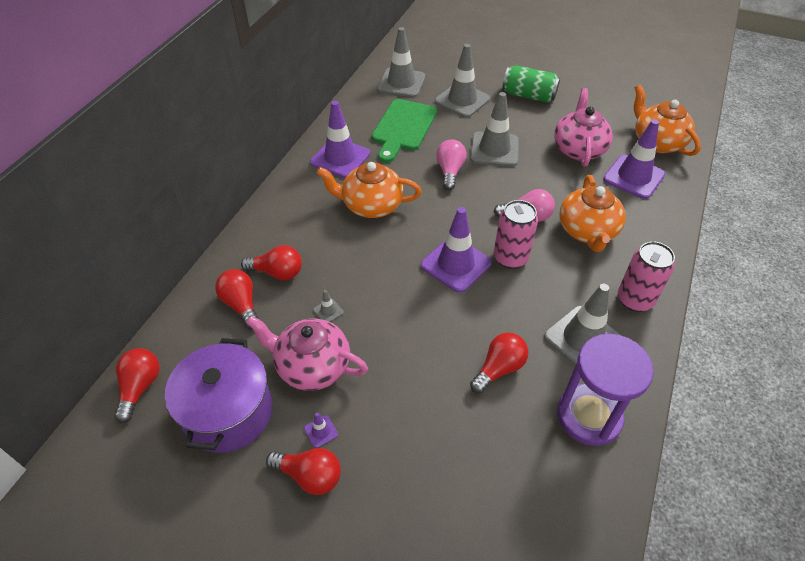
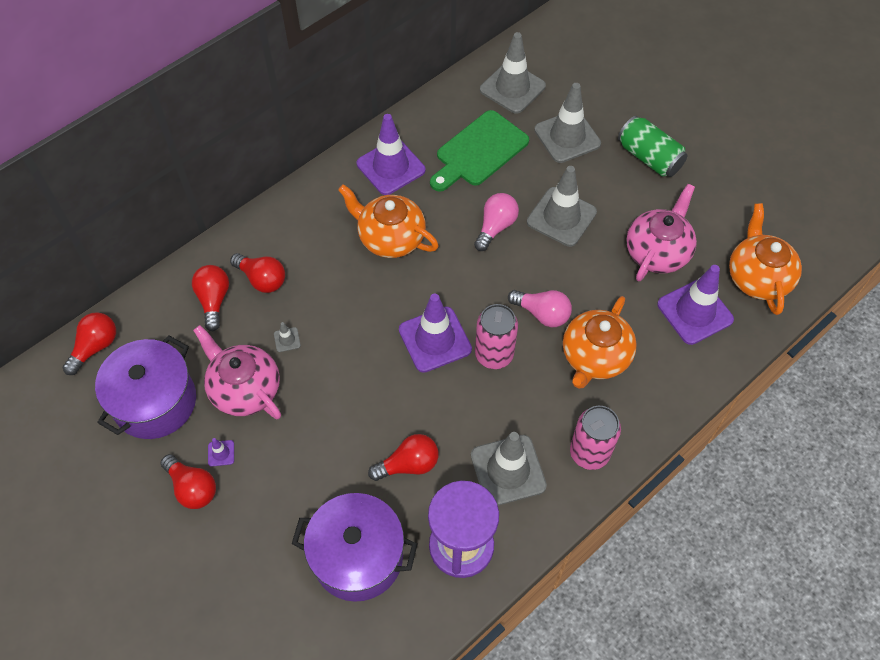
camera: 25 degrees right, 10 degrees up
none -> purple pot [292,493,417,602]

